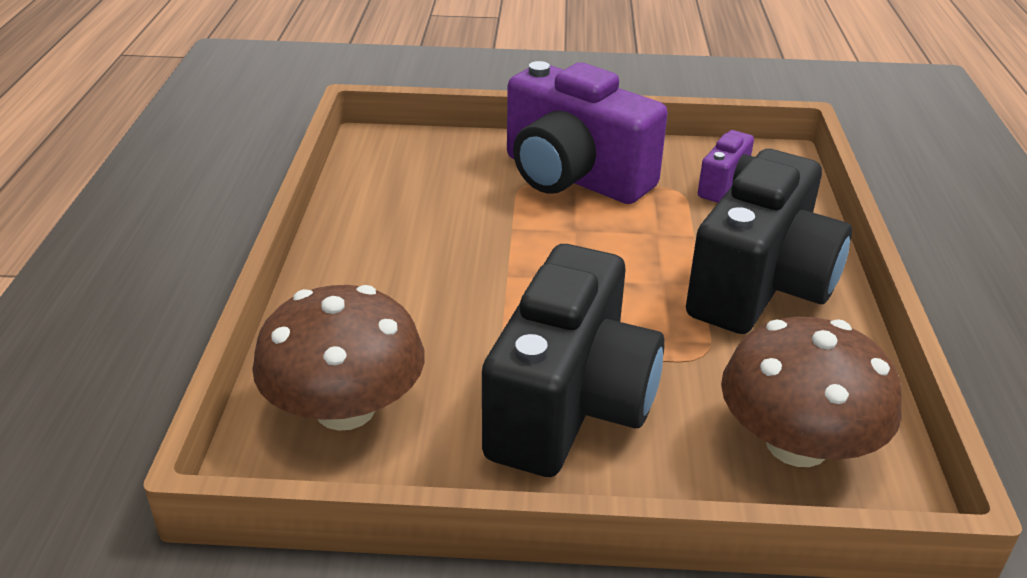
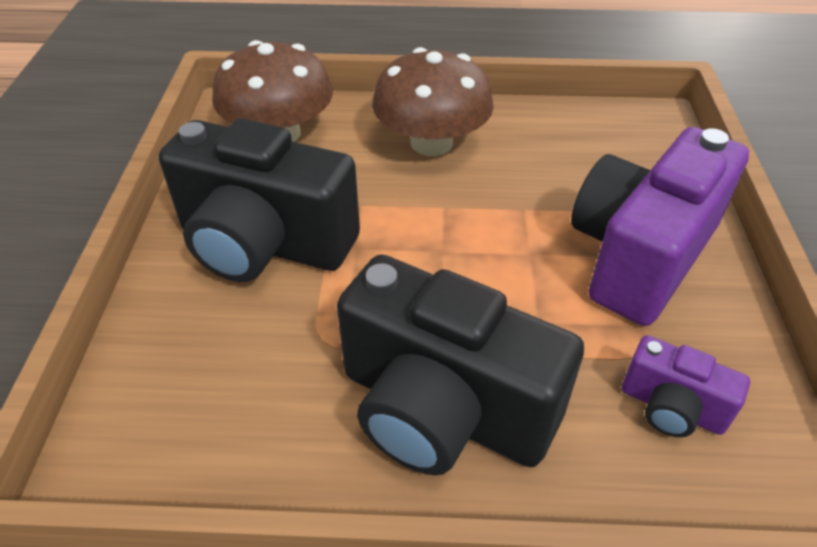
camera: 90 degrees right, 10 degrees up
brown mushroom [721,317,902,467] -> brown mushroom moved to [372,47,494,156]

